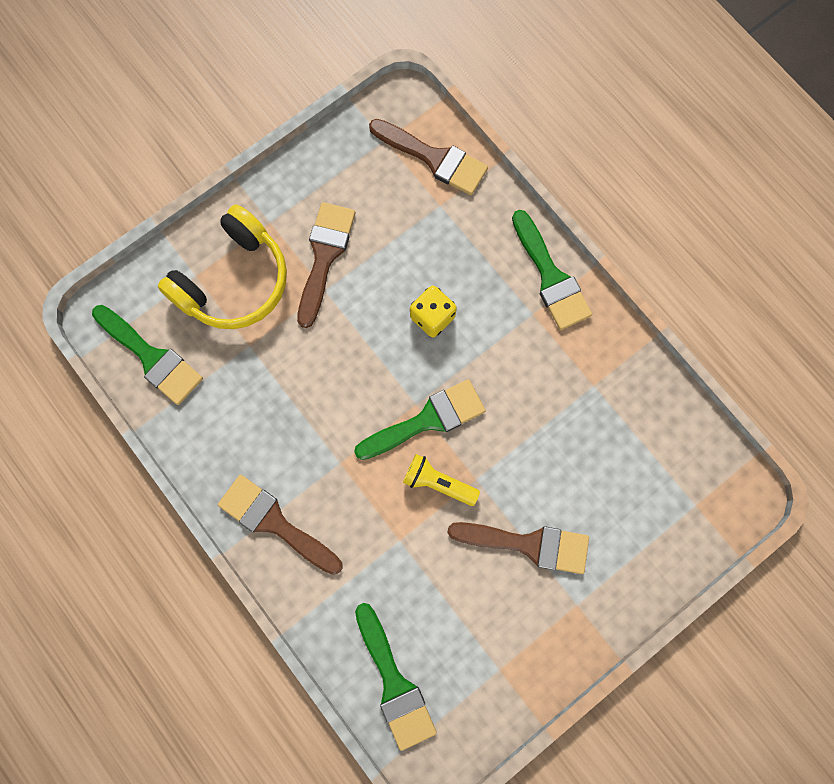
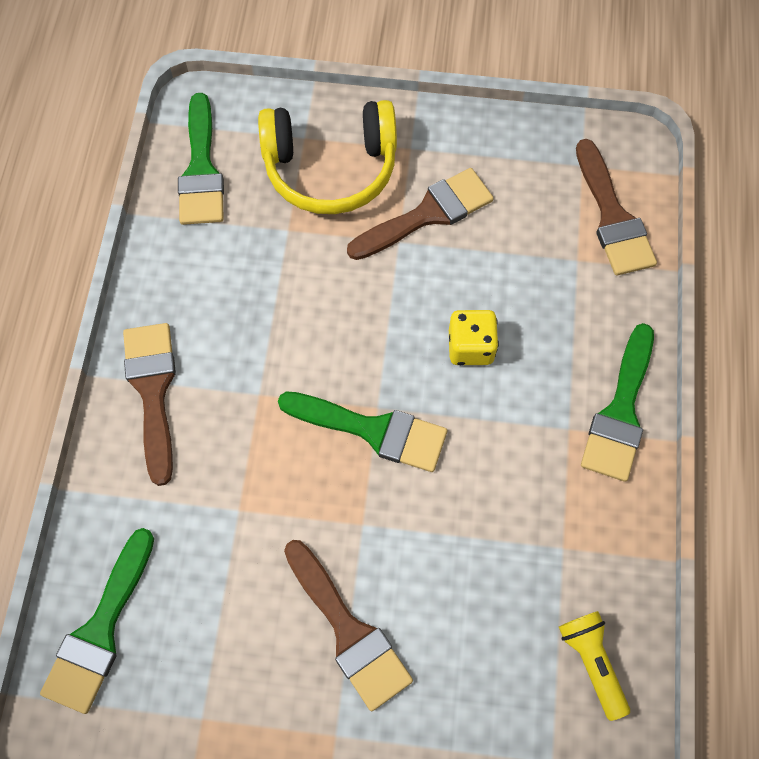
camera: 45 degrees right, 10 degrees down
yellow flashlight [403,454,480,506] -> yellow flashlight moved to [559,611,630,721]

